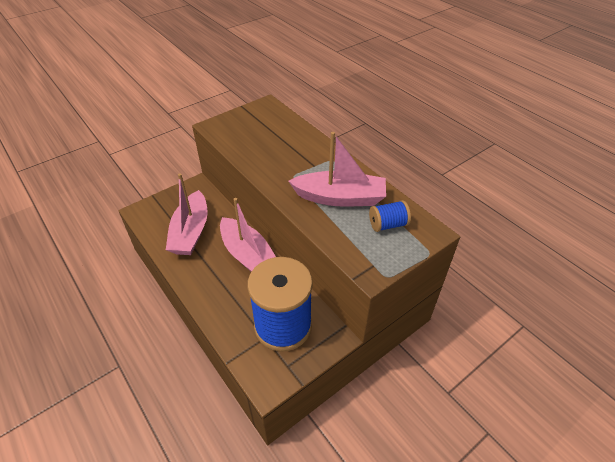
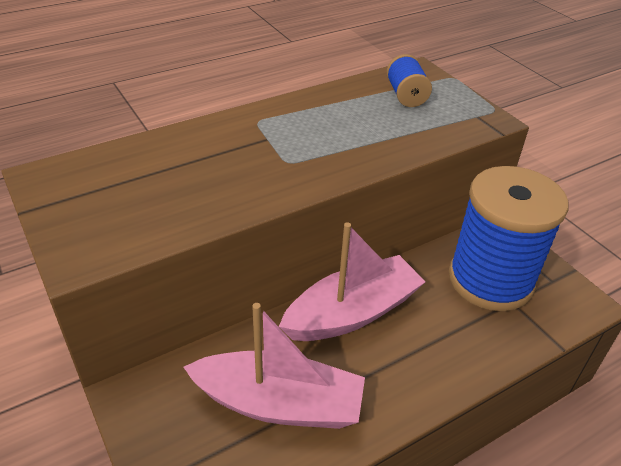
camera: 85 degrees left, 5 degrees down
pink boat [288,132,386,207] -> none

